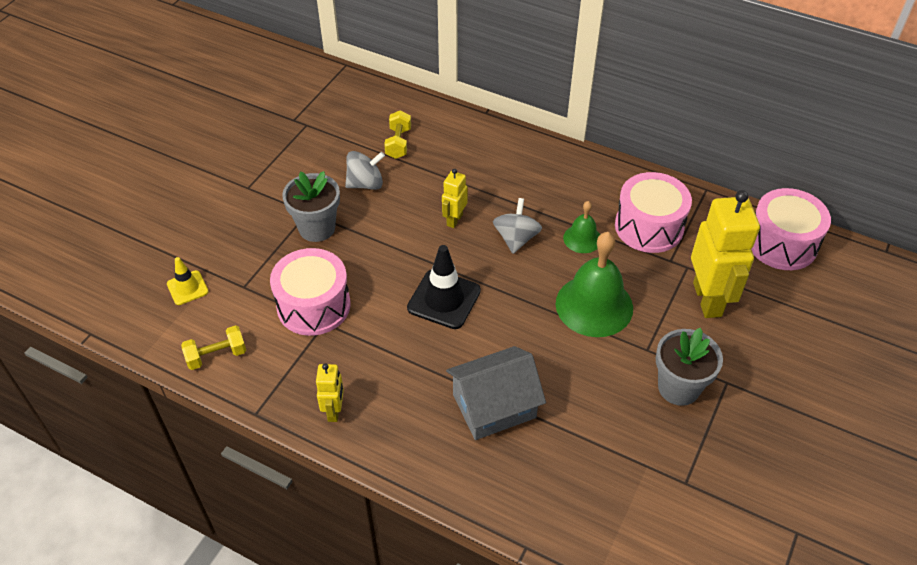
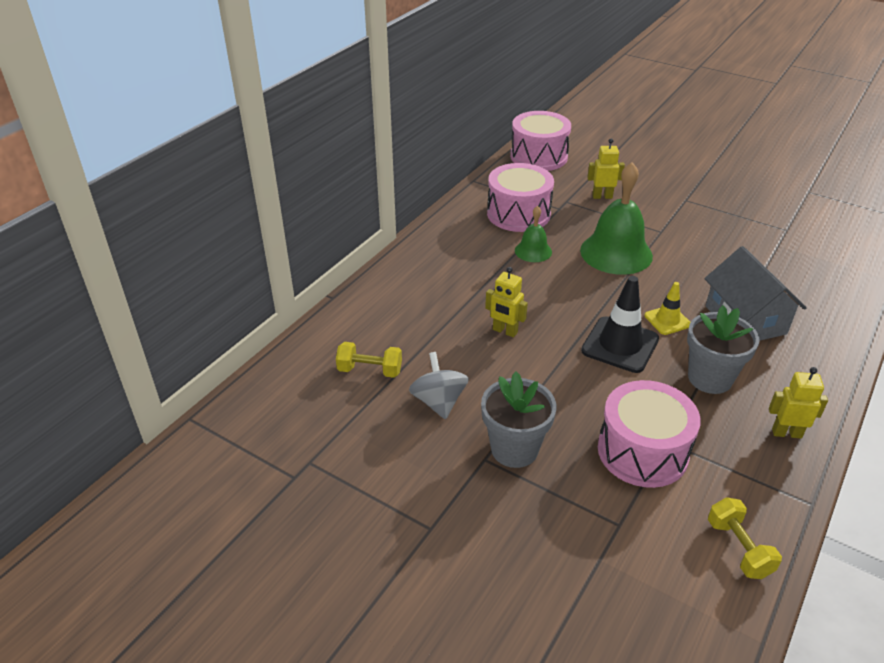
camera: 85 degrees left, 10 degrees down
yellow traffic cone [167,257,208,305] -> yellow traffic cone moved to [644,282,690,335]
grey spinning top [493,198,542,254] -> none
grey flower pot [656,328,723,406] -> grey flower pot moved to [687,305,760,394]
yellow robot [691,190,760,318] -> yellow robot [587,138,625,199], size x0.49

